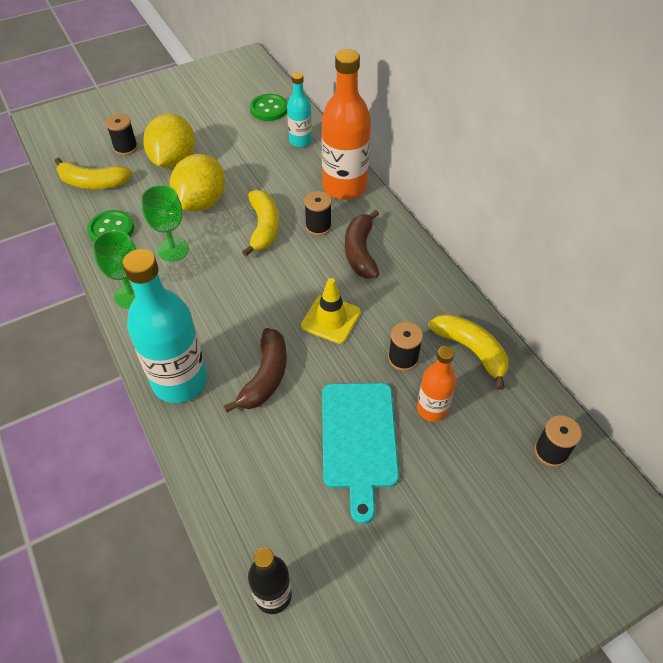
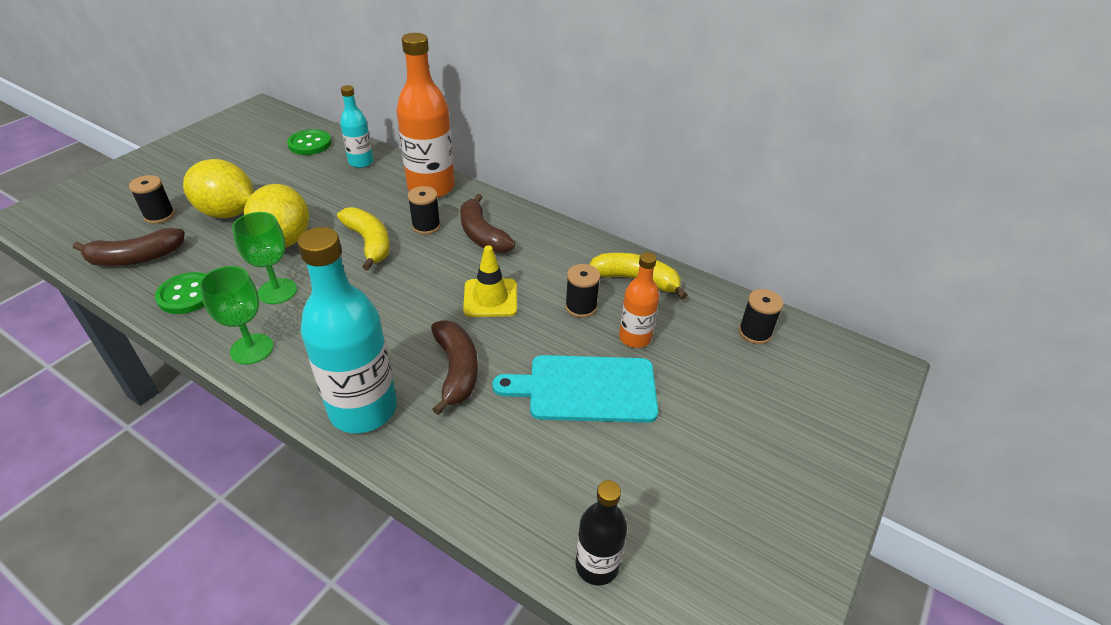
camera: 30 degrees left, 10 degrees down
yellow banana [55,158,132,189] -> brown banana [73,228,185,266]
yellow lemon [143,114,195,169] -> yellow lemon turned 45 degrees counterclockwise [183,159,254,218]
turquoise cutting board [322,383,399,524] -> turquoise cutting board turned 120 degrees clockwise [492,355,658,423]

